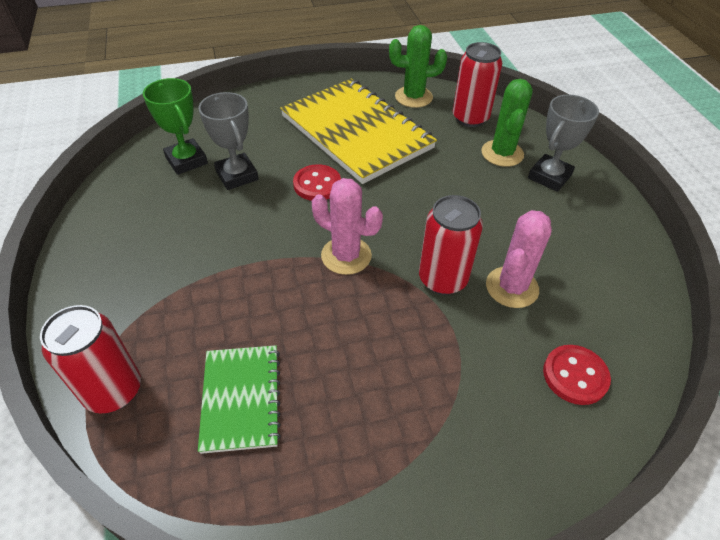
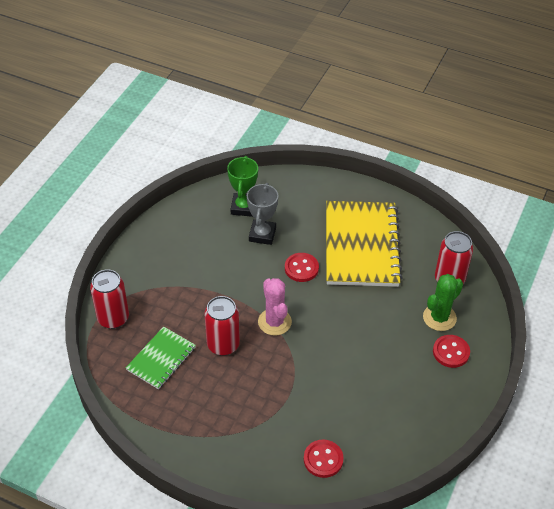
camera: 40 degrees right, 0 degrees up
green cactus [389,25,447,108] -> none
red can [419,195,483,295] -> red can moved to [204,296,240,356]
pink cactus [486,210,552,308] -> none
grey trophy [528,94,599,192] -> red button [433,335,470,368]

